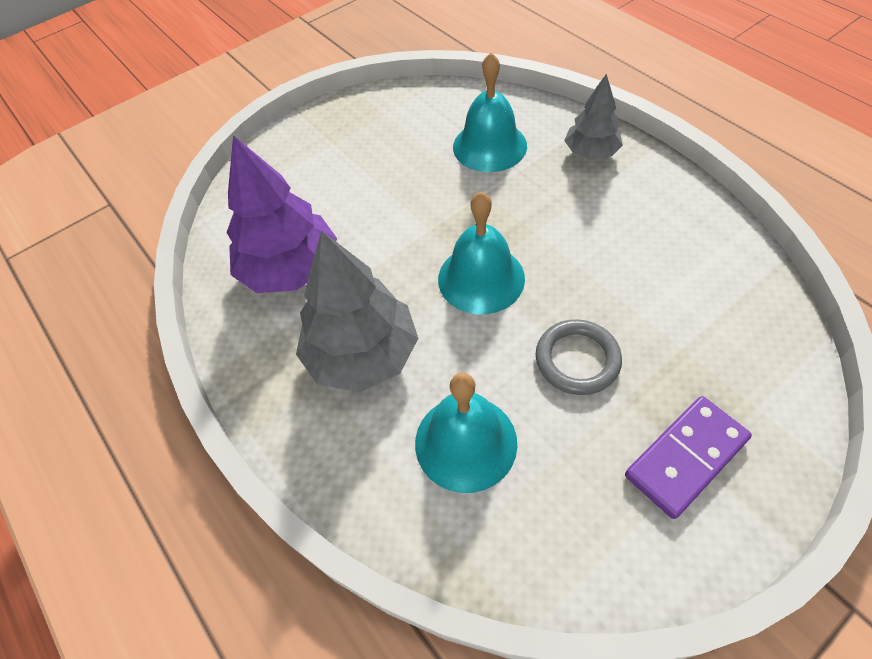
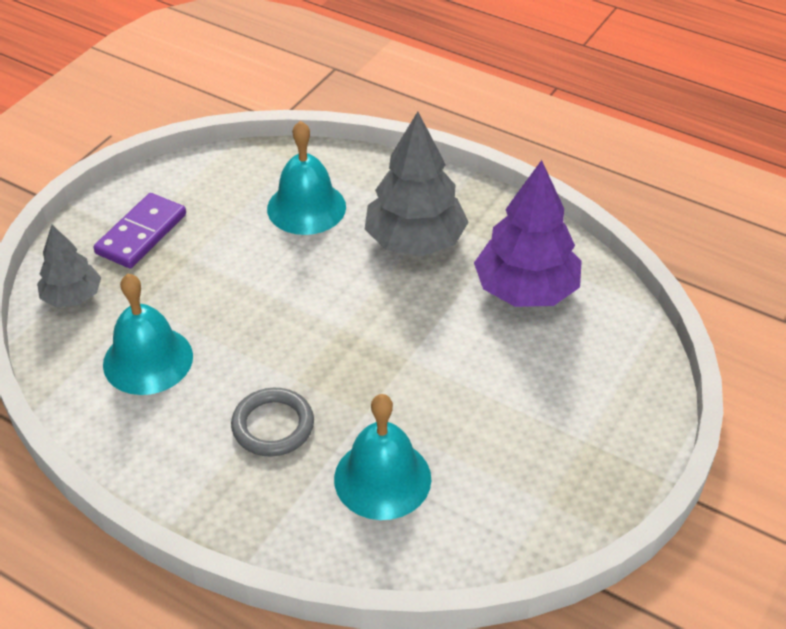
camera: 155 degrees right, 10 degrees down
turquoise bell [438,192,525,314] -> turquoise bell moved to [103,274,193,395]
grey ring [536,319,622,395] -> grey ring moved to [231,388,314,457]
grey tree [564,74,623,159] -> grey tree moved to [37,225,101,307]

